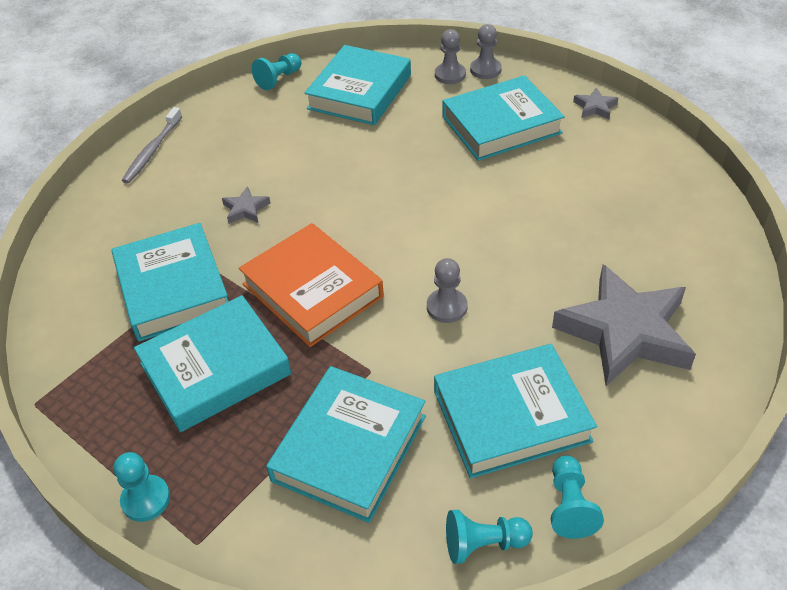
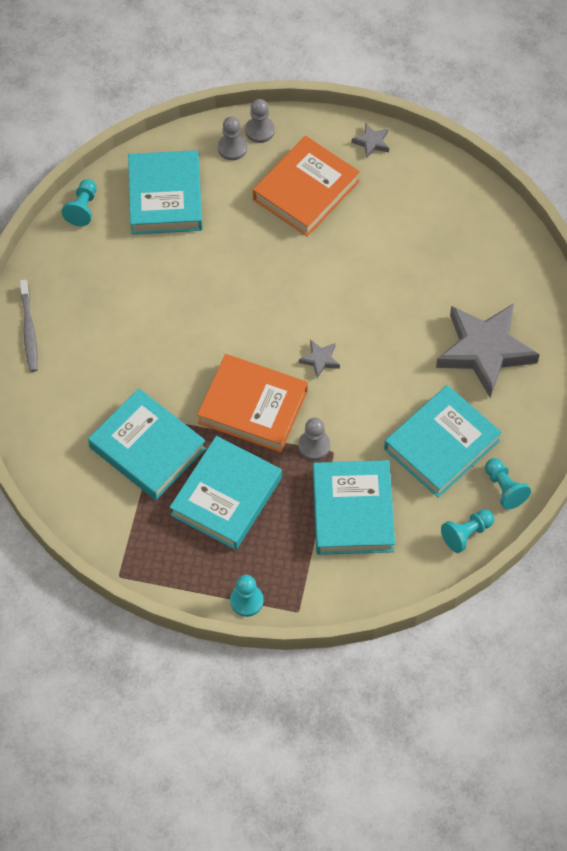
camera: 30 degrees left, 15 degrees up
grey star [222,186,271,224] -> grey star moved to [299,340,340,378]
grey pawn [427,258,468,323] -> grey pawn moved to [298,418,330,460]
turquoise book [443,75,565,161] -> orange book [253,136,360,237]

